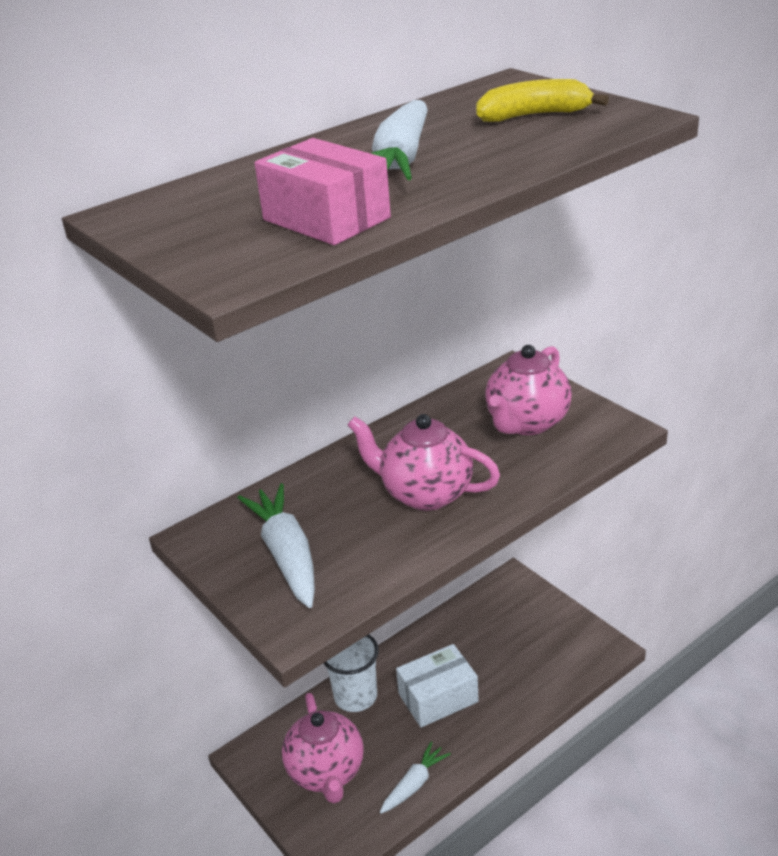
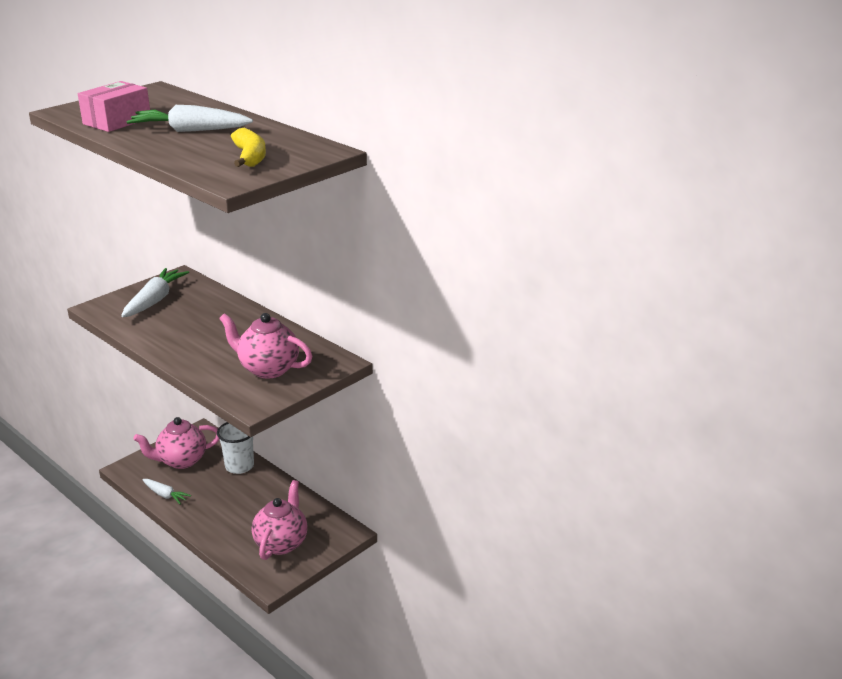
camera: 80 degrees right, 5 degrees down
white carrot [238,483,315,608] -> white carrot turned 45 degrees counterclockwise [121,268,189,317]
pink teapot [347,414,500,511] -> pink teapot moved to [252,480,307,560]
white box [396,644,479,728] -> none

